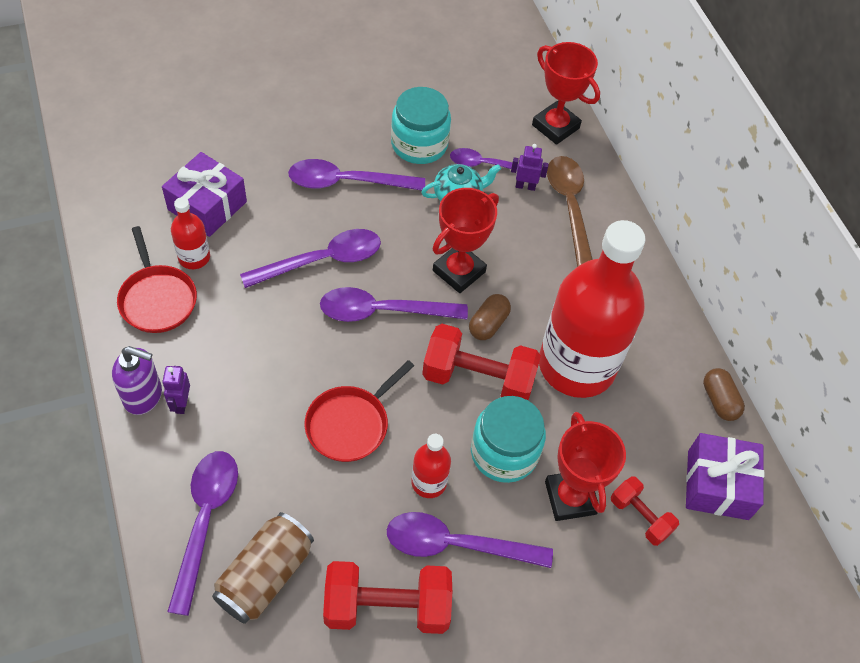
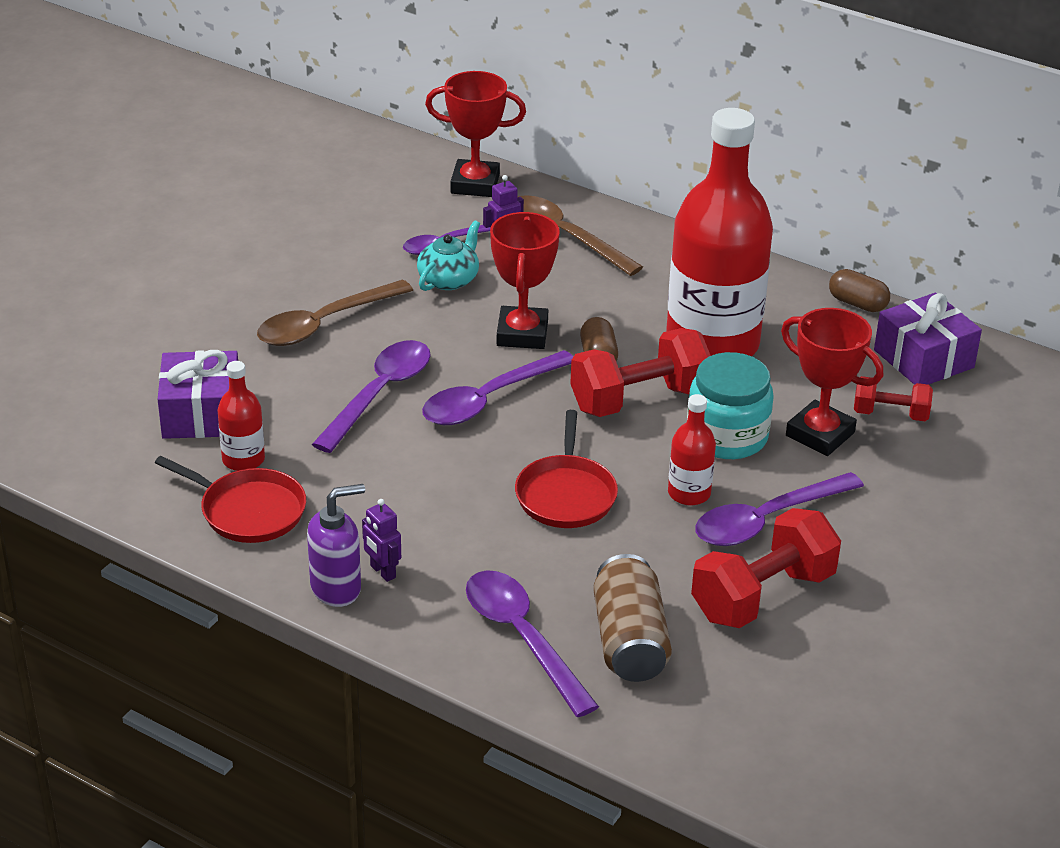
camera: 35 degrees left, 20 degrees down
purple spoon [288,159,425,191] -> brown spoon [257,280,413,346]
turquoise jar [391,87,451,164] -> none

